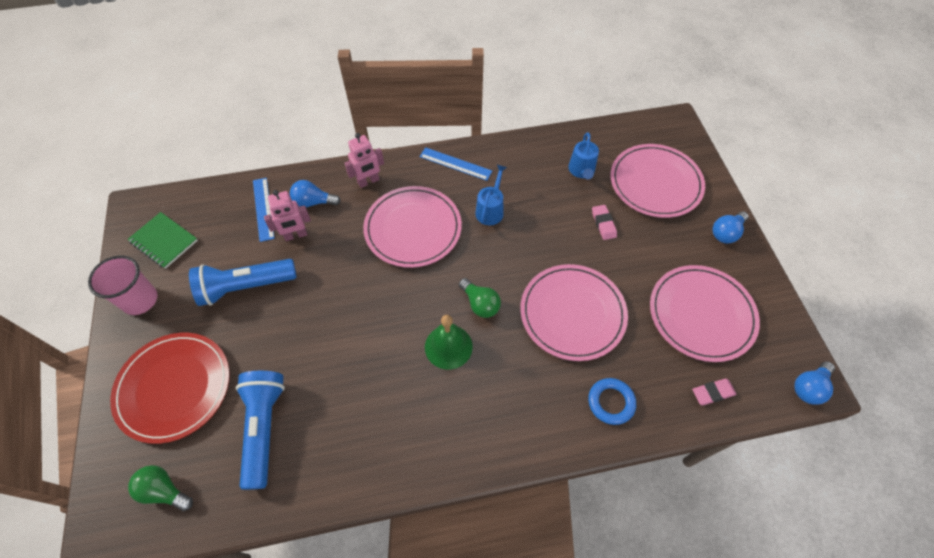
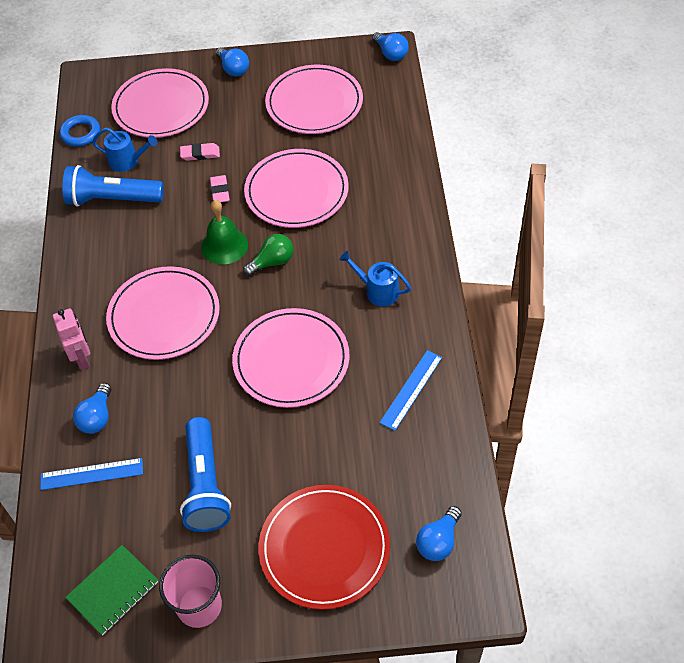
camera: 80 degrees left, 5 degrees down
green light bulb [128,465,193,511] -> blue light bulb [416,506,462,561]
blue flashlight [236,371,285,490] -> blue flashlight moved to [62,165,164,207]
pink robot [264,190,311,241] -> none
blue ruler [420,147,492,181] -> blue ruler moved to [379,350,442,431]
green bell [425,315,473,370] -> green bell moved to [201,200,248,265]
blue watering can [475,165,507,225] -> blue watering can moved to [339,251,411,306]
blue ring [588,378,636,425] -> blue ring moved to [60,115,100,146]
pink eraser [692,378,737,405] -> pink eraser moved to [210,175,230,203]
none -> pink plate [232,308,350,408]

